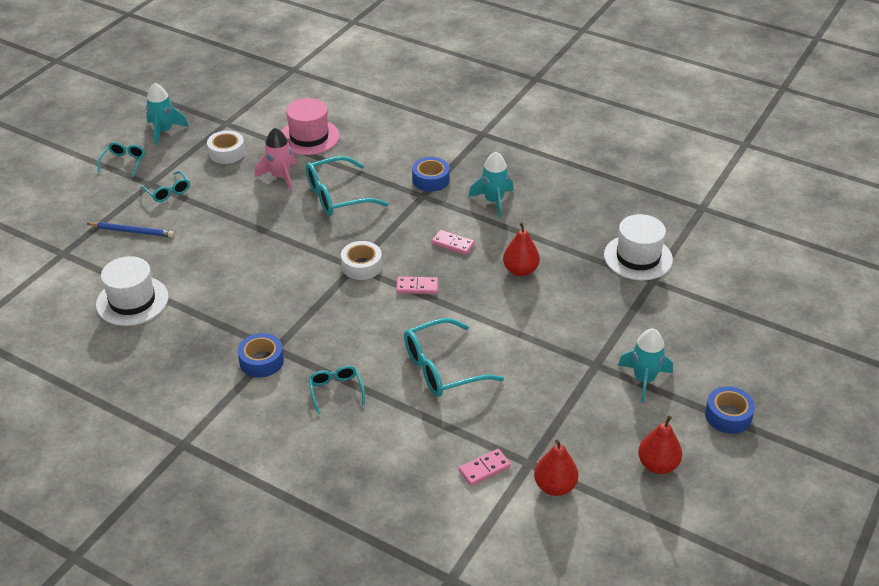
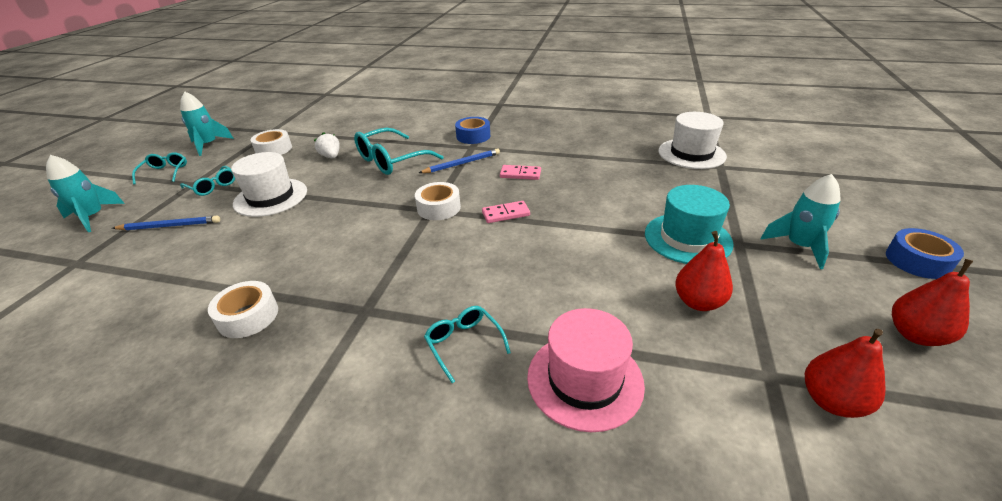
camera: 15 degrees left, 5 degrees down
white hat [96,256,169,326] -> white hat moved to [231,152,307,217]
blue tape [238,333,284,377] -> none
pink rocket [255,128,296,191] -> white strawberry [314,132,340,158]
pink hat [281,98,340,155] -> pink hat moved to [527,308,645,432]
turquoise glasses [404,318,504,397] -> none
pink domino [459,449,511,486] -> none
turquoise rocket [468,152,513,218] -> turquoise rocket moved to [46,155,125,232]
red pear [503,222,540,276] -> red pear moved to [675,231,733,311]
none -> white tape [208,281,278,338]
none -> blue pencil [419,148,500,173]
none -> turquoise hat [645,185,734,264]

